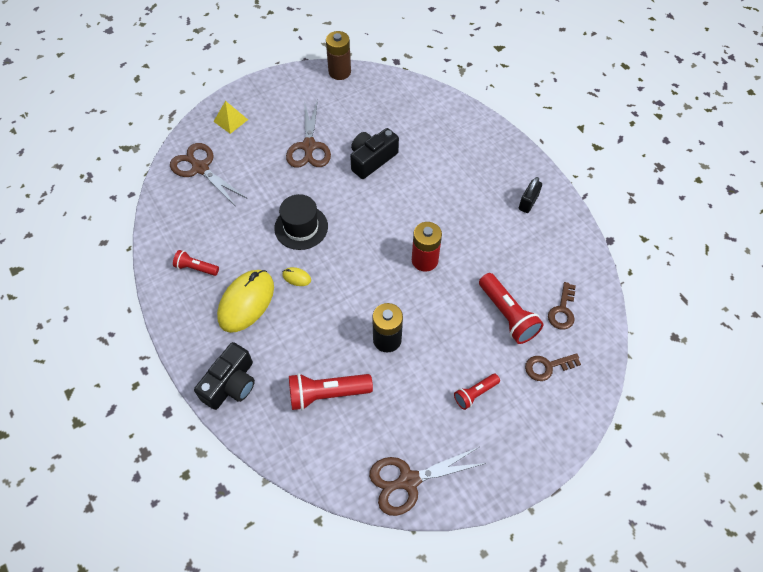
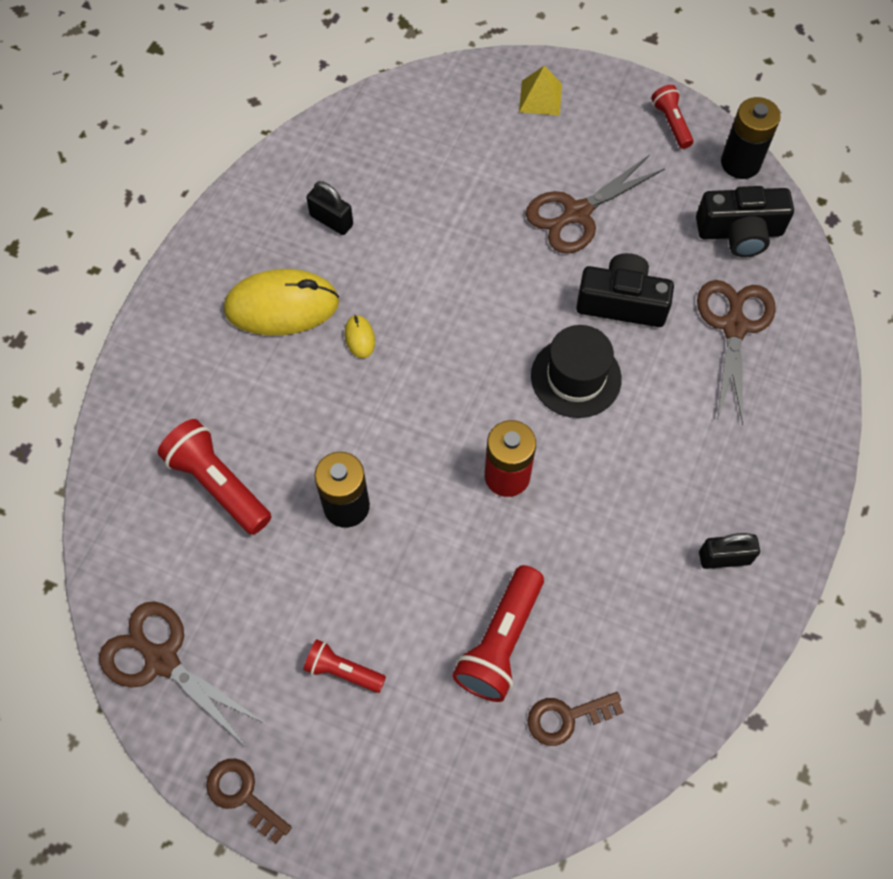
camera: 55 degrees right, 5 degrees up
brown scissors [170,143,246,205] -> brown scissors moved to [697,280,776,425]
red flashlight [173,250,219,276] -> red flashlight moved to [651,85,694,149]
black camera [194,342,255,410] -> black camera moved to [696,186,794,257]
black hat [274,194,328,250] -> black hat moved to [531,325,622,418]
brown battery [326,31,351,80] -> black battery [721,97,781,179]
brown key [525,353,581,381] -> brown key moved to [206,758,292,844]
none -> black padlock [306,181,353,235]

